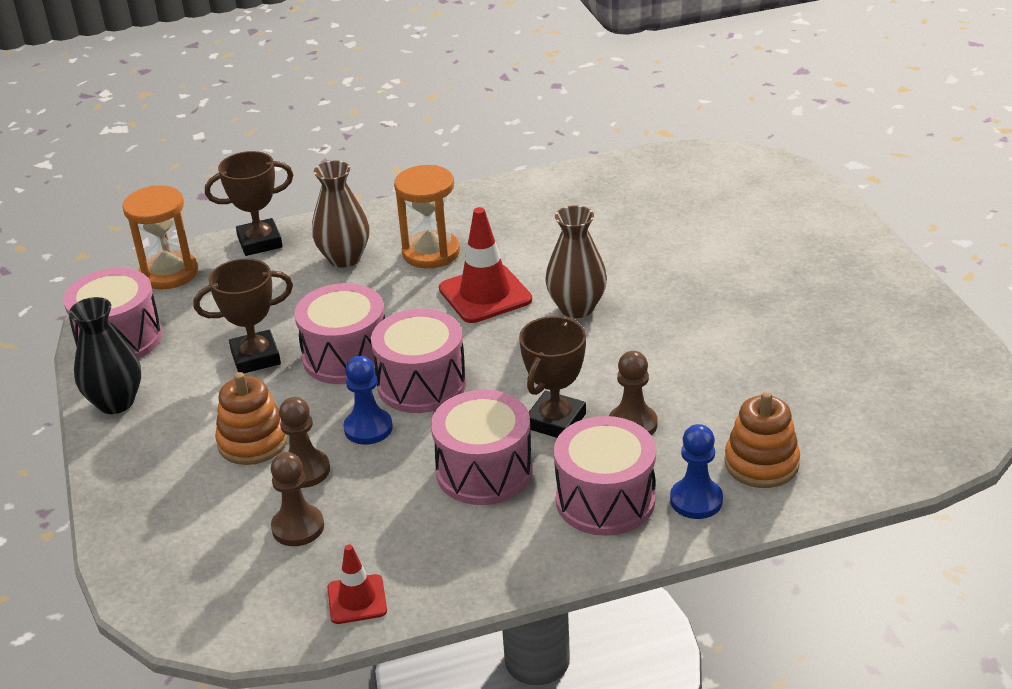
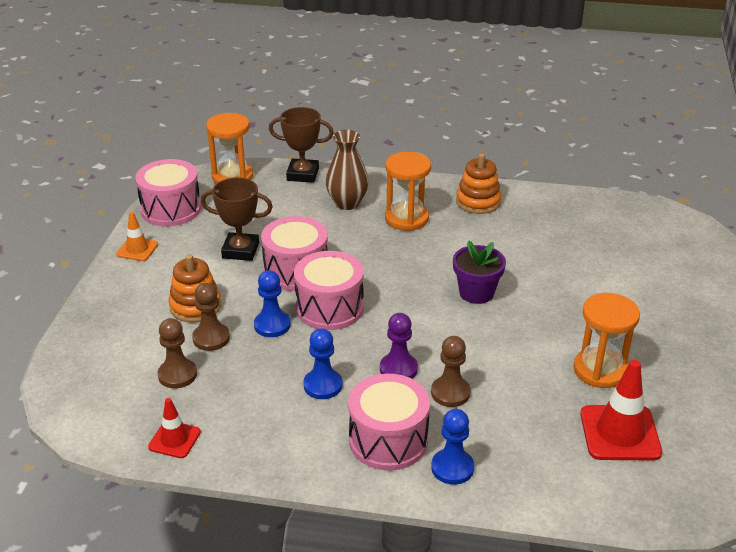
camera: 25 degrees right, 0 degrees up
black vase [69,297,141,414] -> orange traffic cone [116,212,158,261]
pink drum [431,390,533,505] -> blue pawn [303,328,343,399]
red traffic cone [439,207,532,323] -> red traffic cone moved to [580,360,662,460]
brown trophy [519,316,586,438] -> purple pawn [380,313,418,379]
brown vase [546,205,607,318] -> purple flower pot [453,240,506,304]
orange stacking toy [725,391,800,488] -> orange stacking toy moved to [456,153,501,214]
none -> orange hourglass [573,293,640,388]

